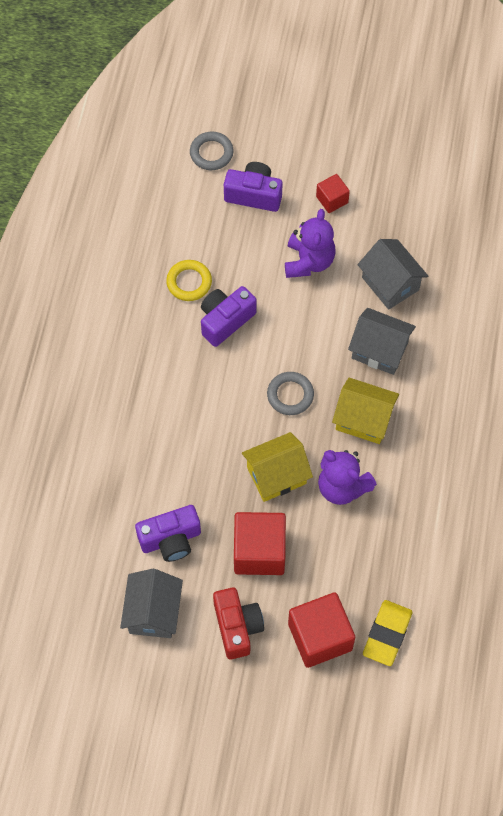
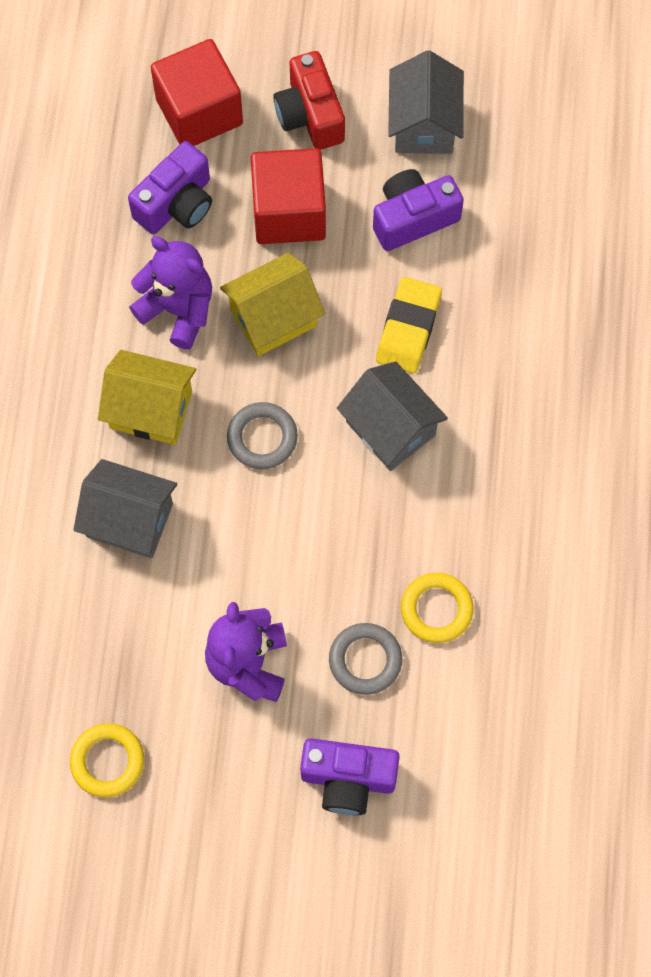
camera: 175 degrees right, 5 degrees up
grey ring [190,132,234,170] -> grey ring moved to [329,623,402,695]
purple camera [201,286,257,347] -> purple camera moved to [128,141,212,234]
red cube [316,174,350,213] -> none
grey house [358,239,428,310] -> grey house moved to [337,361,448,471]
yellow eraser [363,600,412,666] -> yellow eraser moved to [376,277,442,373]
none -> yellow ring [70,723,144,797]

